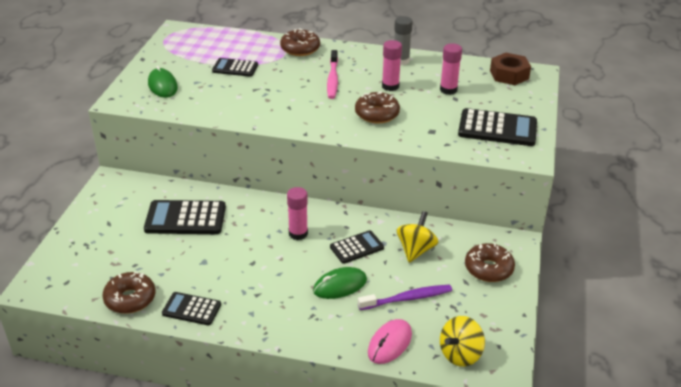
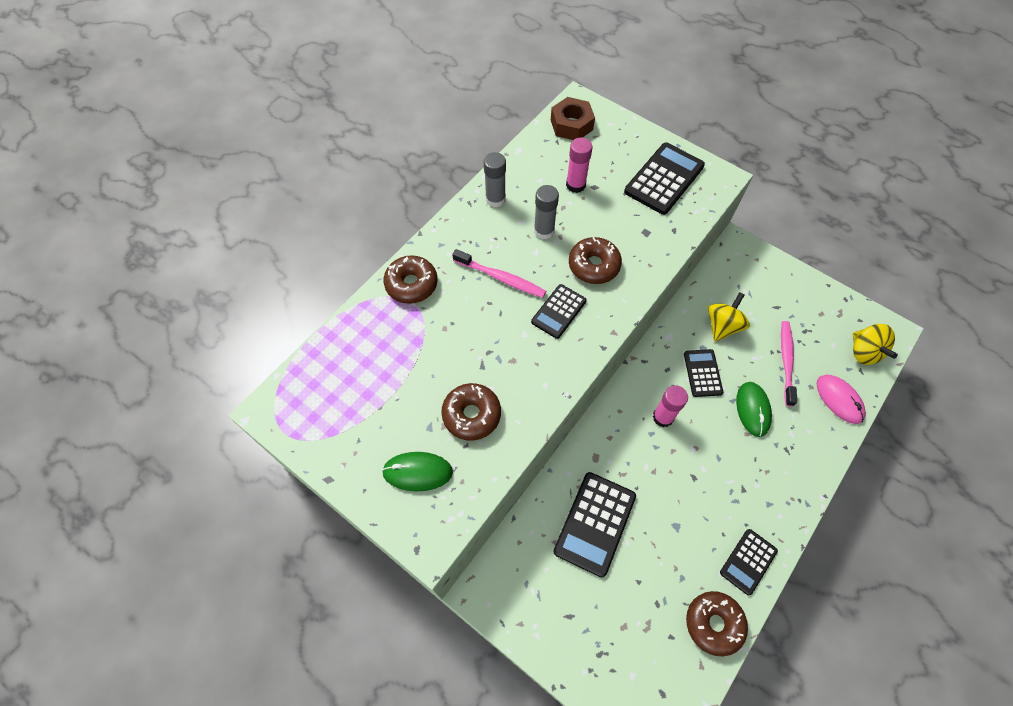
camera: 65 degrees left, 25 degrees up
black calculator [212,58,258,77] -> black calculator moved to [531,284,587,339]
purple toothbrush [358,285,452,310] -> pink toothbrush [781,321,797,406]
pink glue stick [382,40,402,91] -> grey glue stick [534,185,559,239]
yellow spinning top [397,211,438,263] -> yellow spinning top turned 75 degrees clockwise [708,292,750,341]
brown donut [465,243,515,282] -> brown donut moved to [441,383,501,441]

